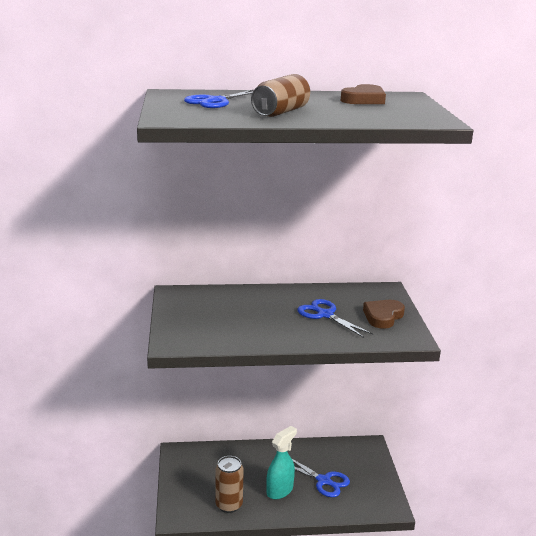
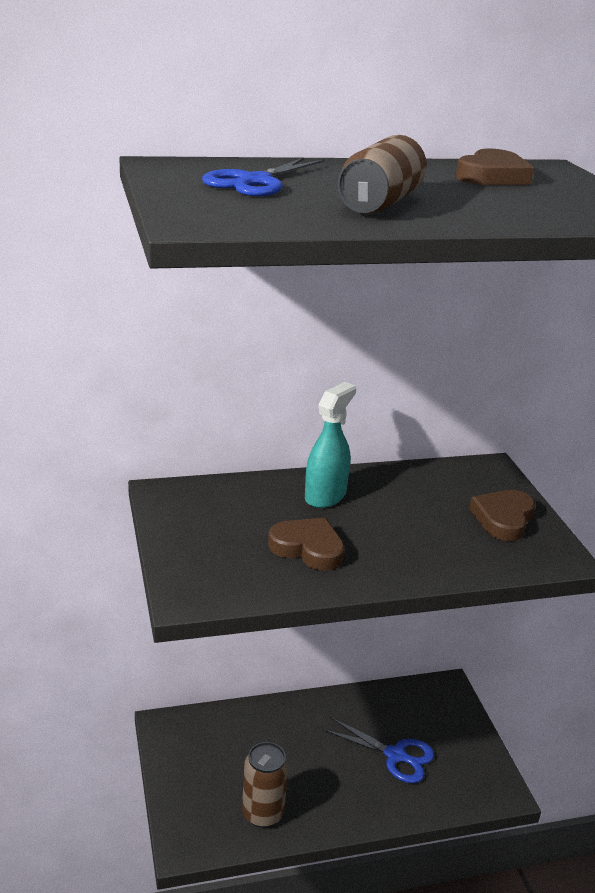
camera: 10 degrees left, 5 degrees up
turquoise spray bottle [266,426,297,499] -> turquoise spray bottle moved to [305,382,356,508]
blue scissors [297,299,373,338] -> none
none -> brown heart [268,518,345,571]

